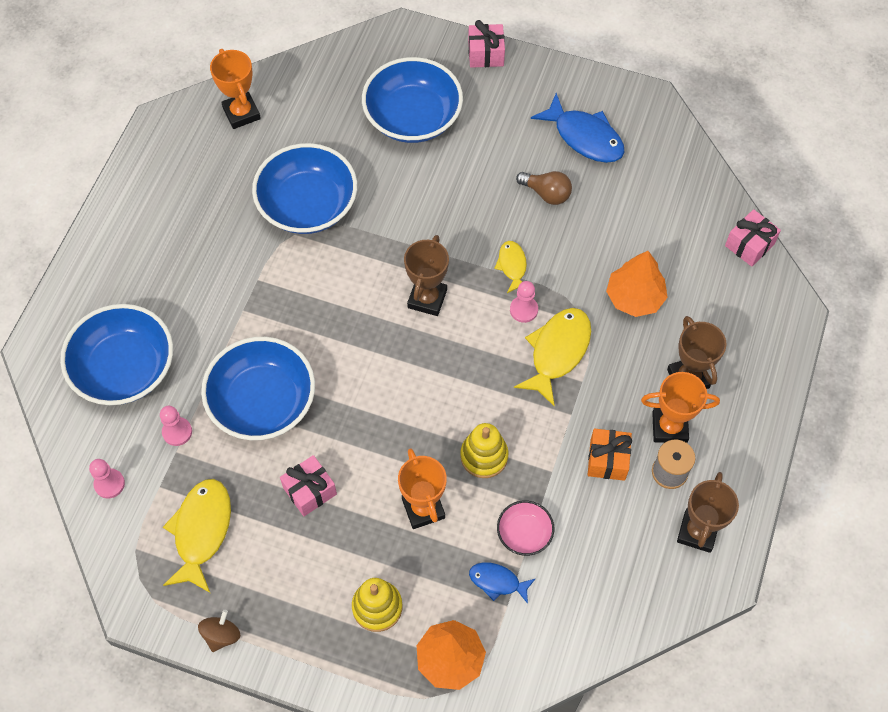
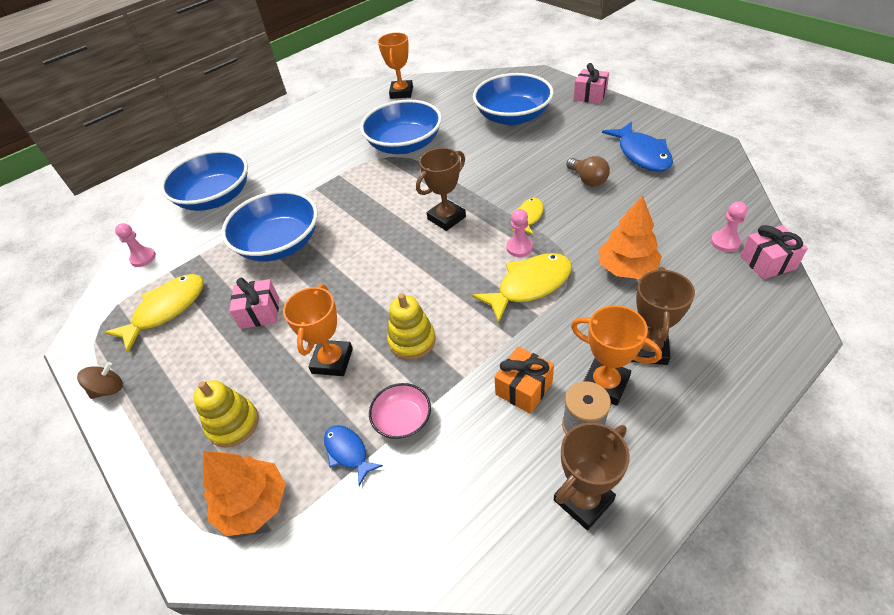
camera: 35 degrees right, 15 degrees down
pink pawn [160,406,192,446] -> pink pawn moved to [711,202,747,252]

